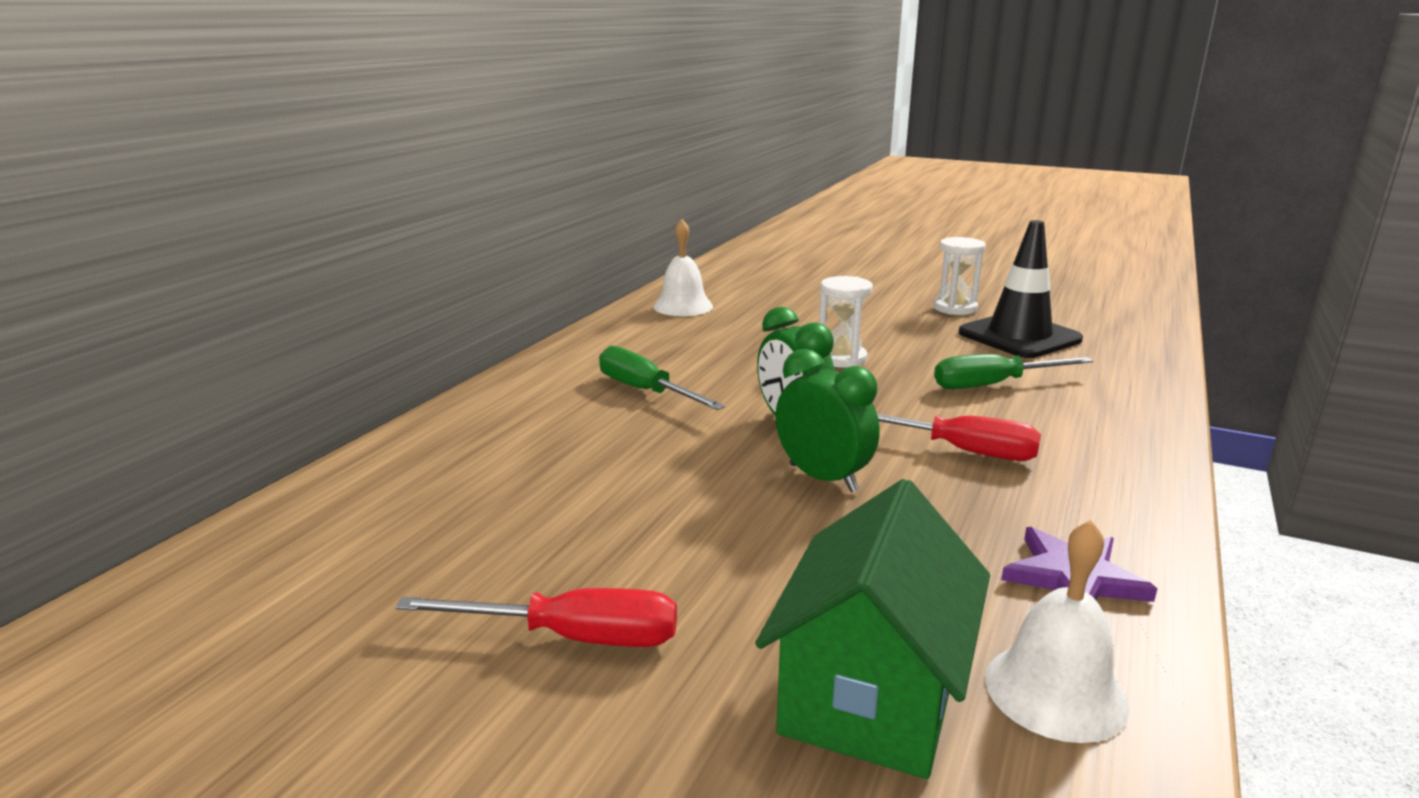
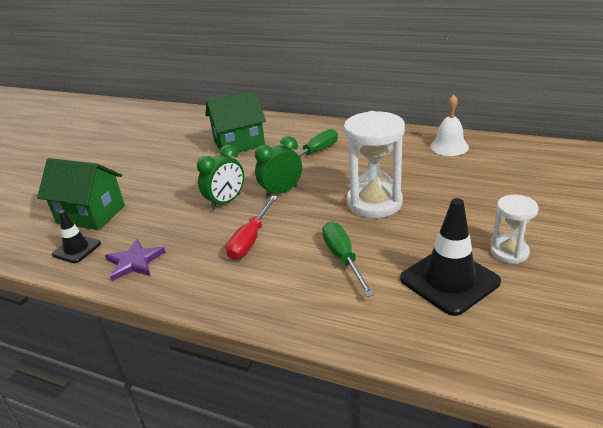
camera: 90 degrees right, 10 degrees up
red screwdriver [395,588,677,647] -> none
white hourglass [819,276,873,368] -> white hourglass [344,111,405,218], size x1.78
white bell [985,520,1130,743] -> black traffic cone [52,210,101,263]
none -> green house [205,90,266,155]

